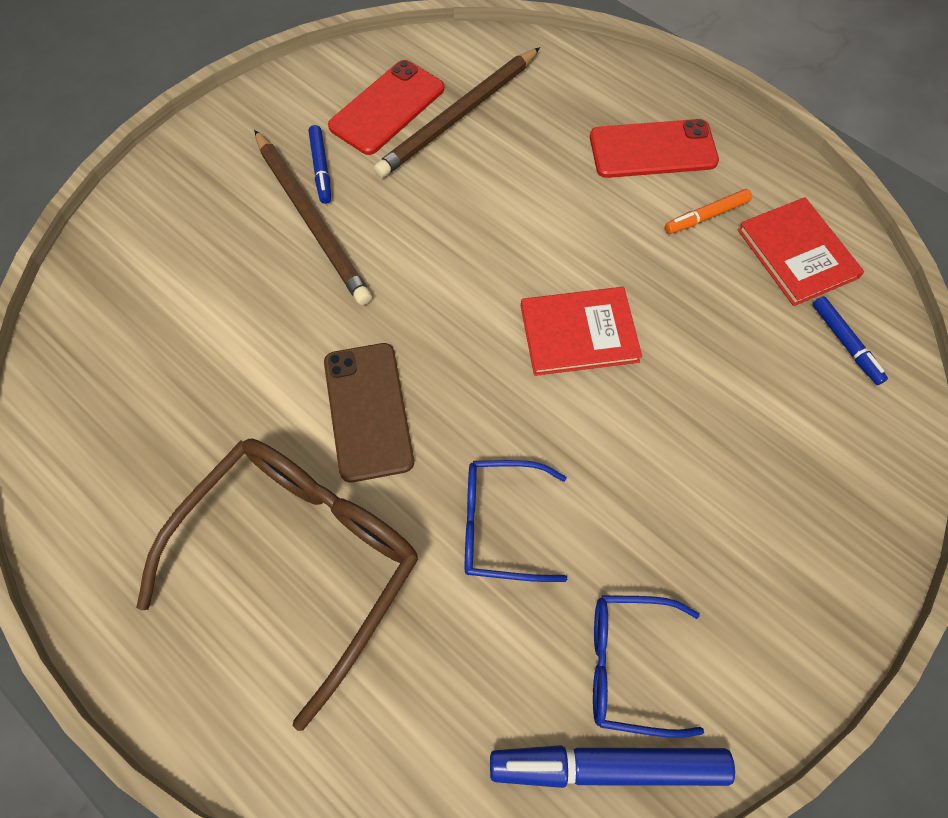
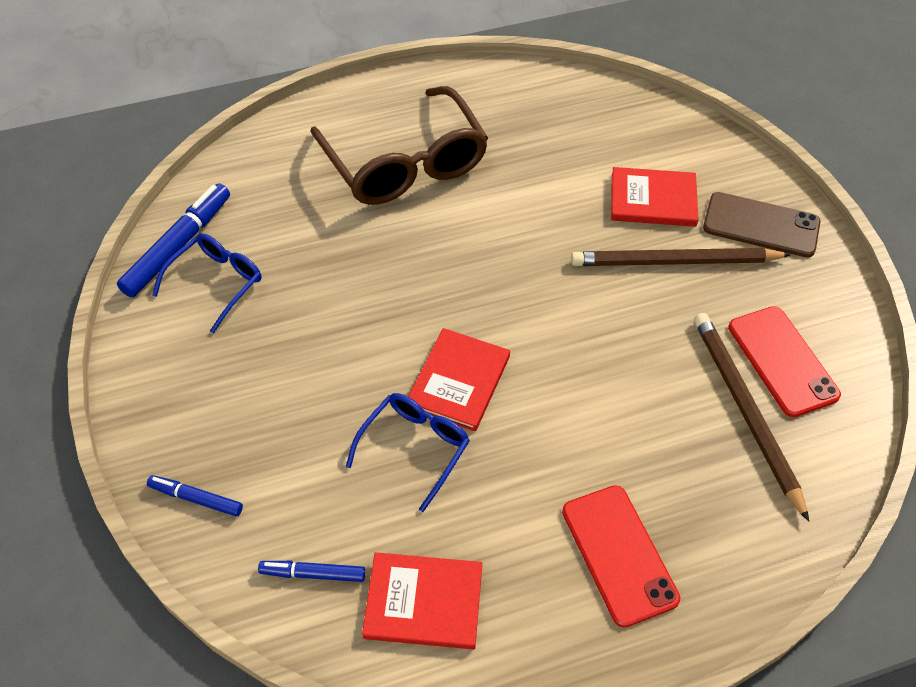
camera: 120 degrees right, 10 degrees down
blue marker [309,125,331,204] -> blue marker moved to [147,475,243,517]
brown phone [324,343,414,483] -> brown phone moved to [703,192,821,257]
blue glasses [464,460,568,582] -> blue glasses moved to [346,393,470,512]
red phone [590,119,719,178] -> red phone turned 45 degrees counterclockwise [562,485,681,628]
orange marker [665,189,752,234] -> none
none -> red book [611,167,699,227]

